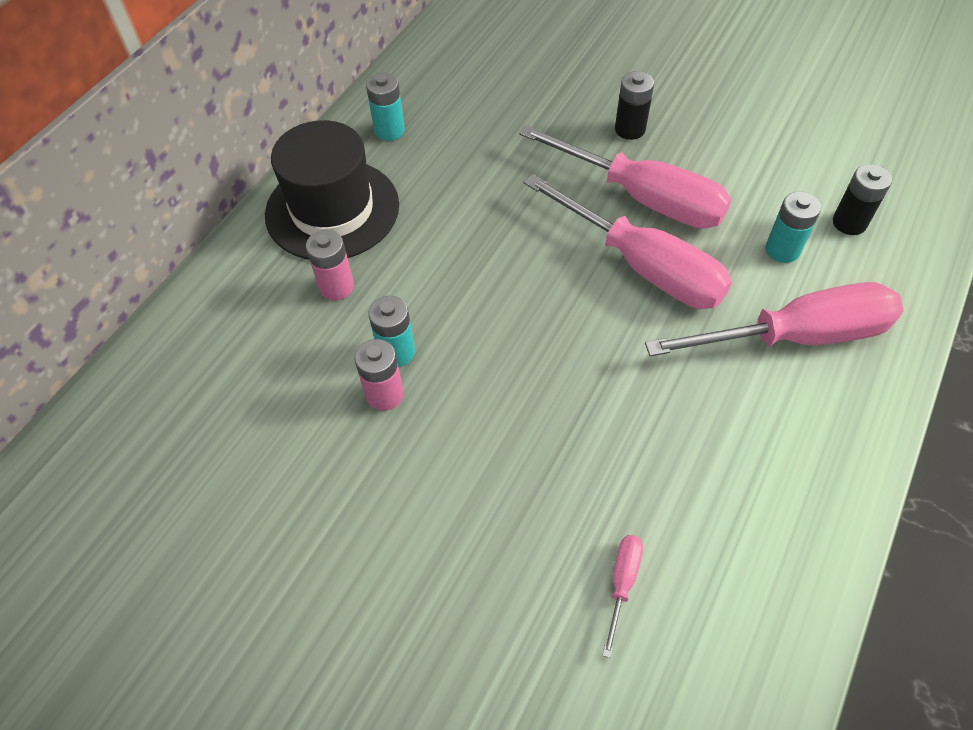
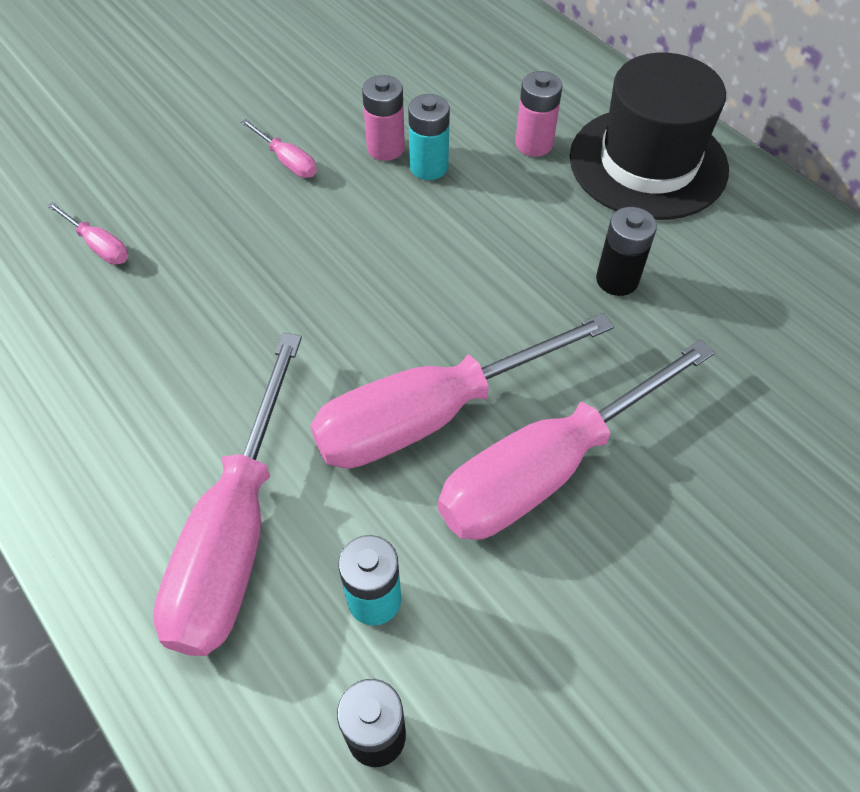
camera: 110 degrees right, 0 degrees up
turquoise battery [366,73,405,141] -> none
black battery [615,71,654,140] -> black battery moved to [596,207,657,296]
none -> pink screwdriver [241,119,317,178]

